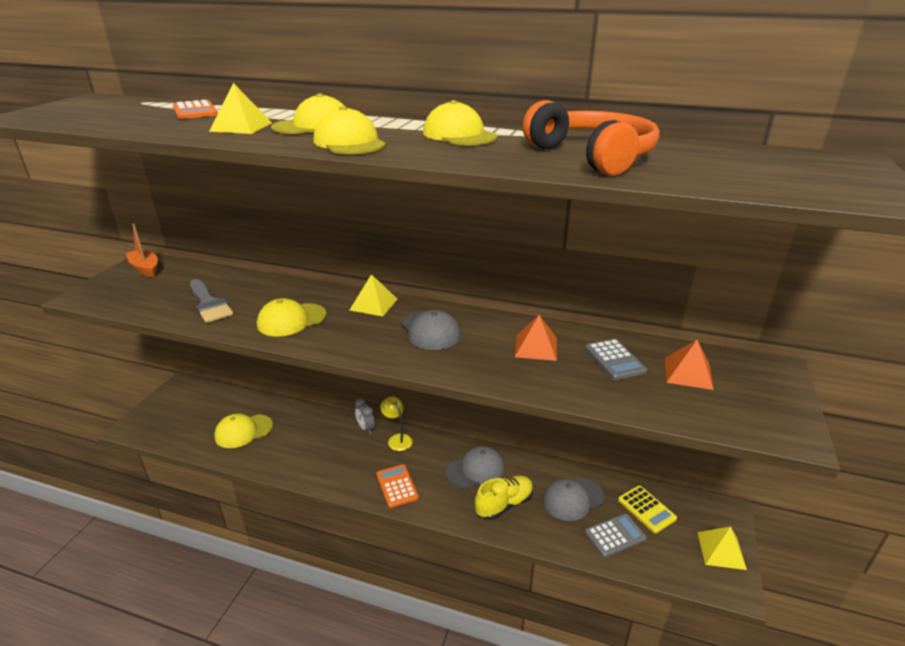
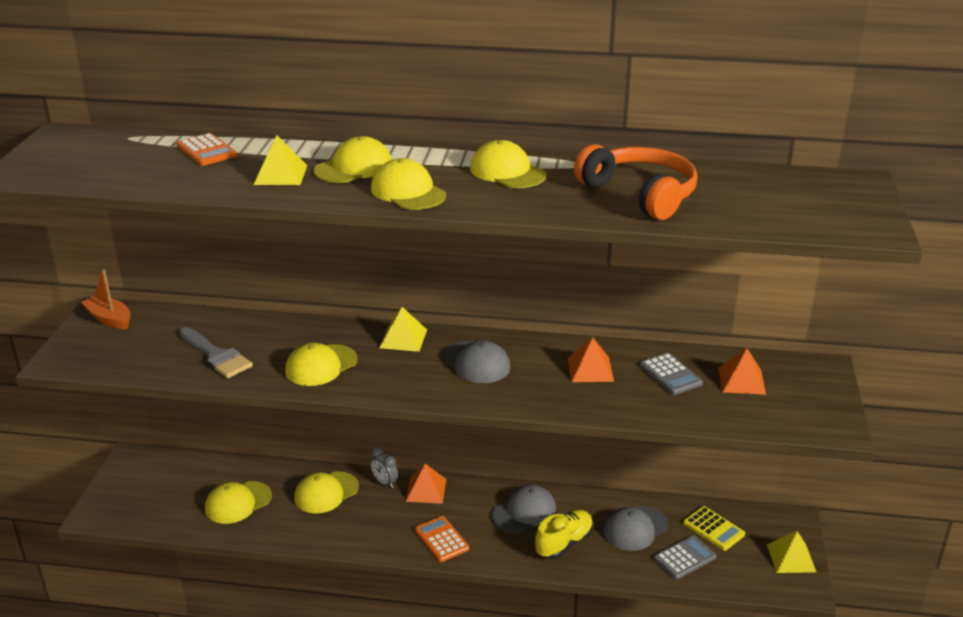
camera: 10 degrees left, 0 degrees up
yellow lamp [380,396,413,451] -> orange pyramid [405,464,446,504]
none -> yellow cap [294,471,359,513]

